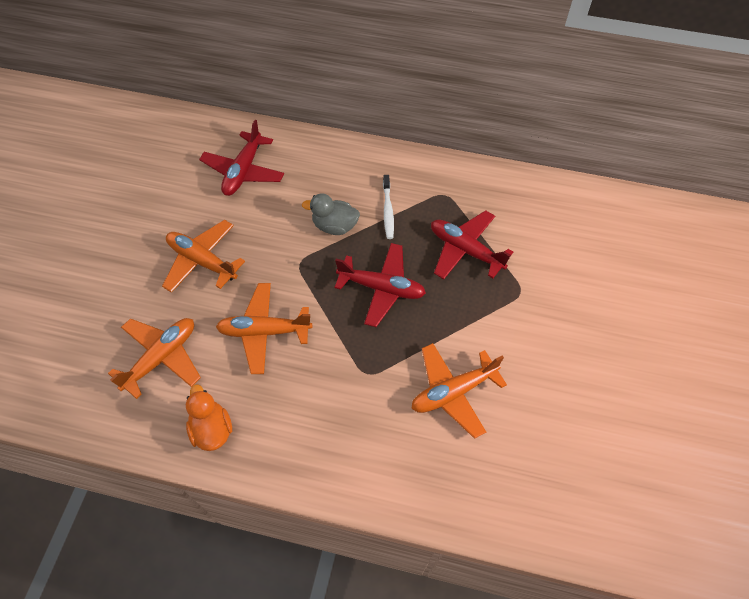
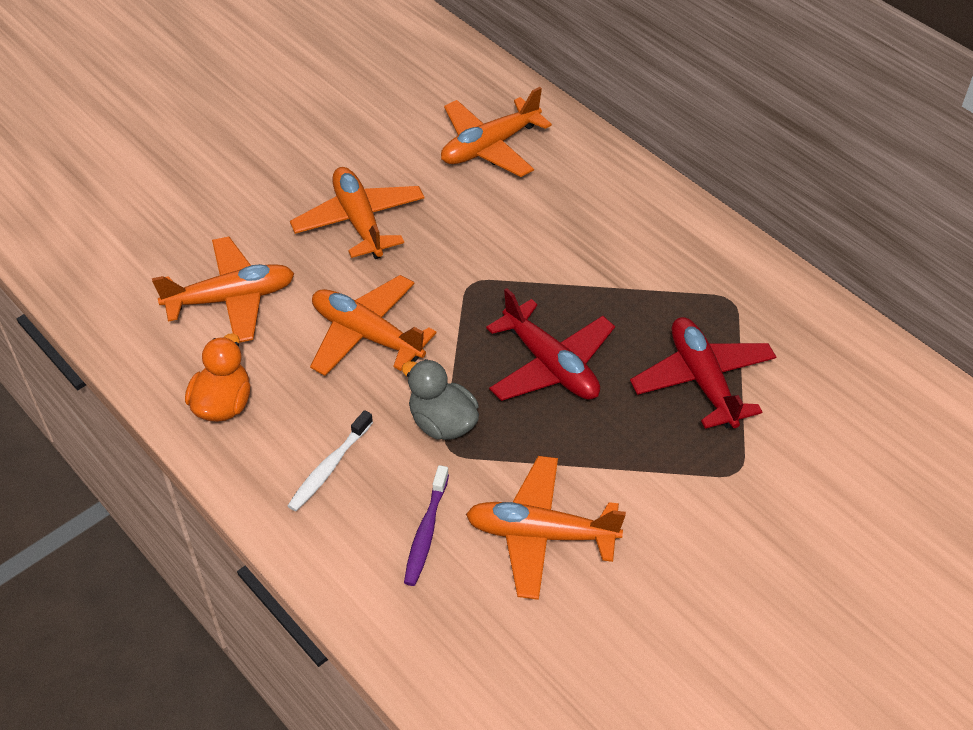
camera: 35 degrees right, 10 degrees down
red plane [199,120,284,196] -> orange plane [441,87,552,177]
grey duck [302,193,360,235] -> grey duck moved to [402,359,479,440]
white toothbrush [383,175,394,239] -> white toothbrush moved to [287,410,373,511]
none -> purple toothbrush [404,465,449,586]

